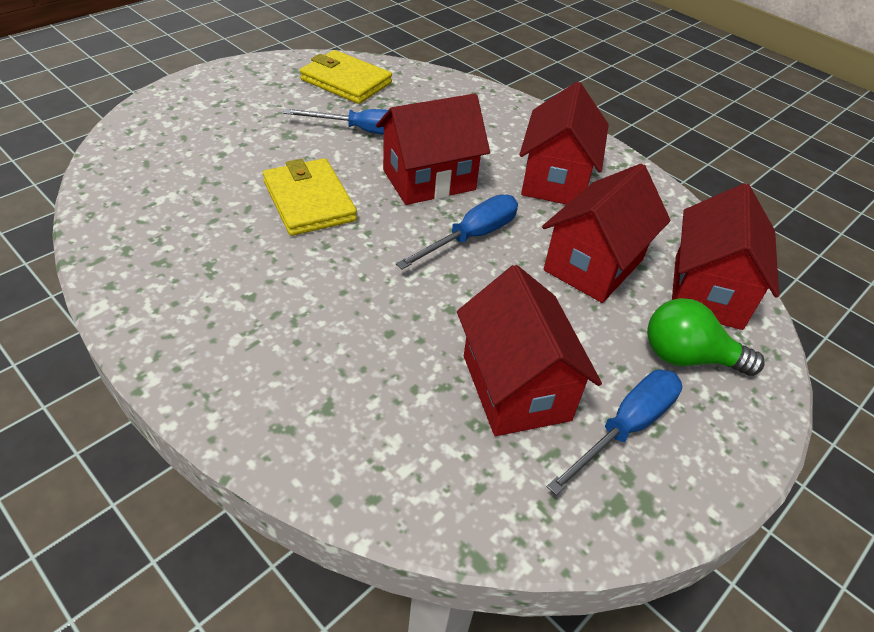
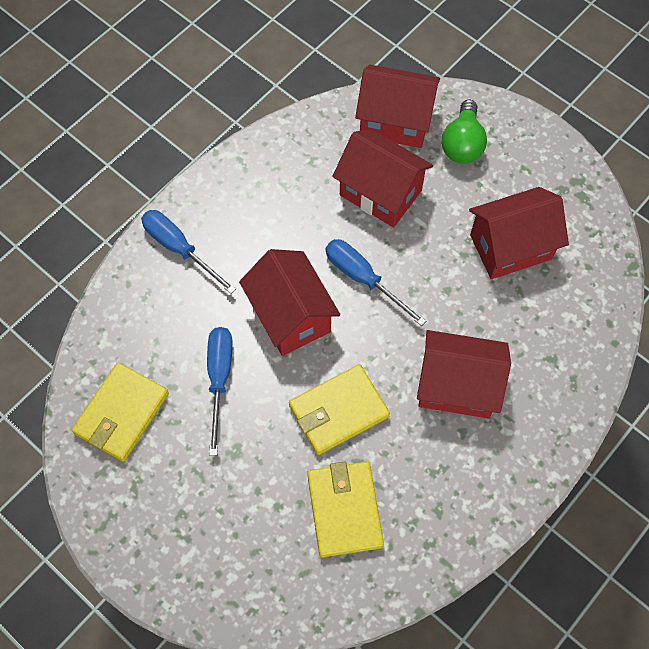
camera: 90 degrees left, 20 degrees up
red house [519,82,609,205] -> red house moved to [417,330,511,418]
blue screwdriver [547,369,682,495] -> blue screwdriver moved to [141,210,236,294]
none -> yellow wallet [307,462,384,558]

